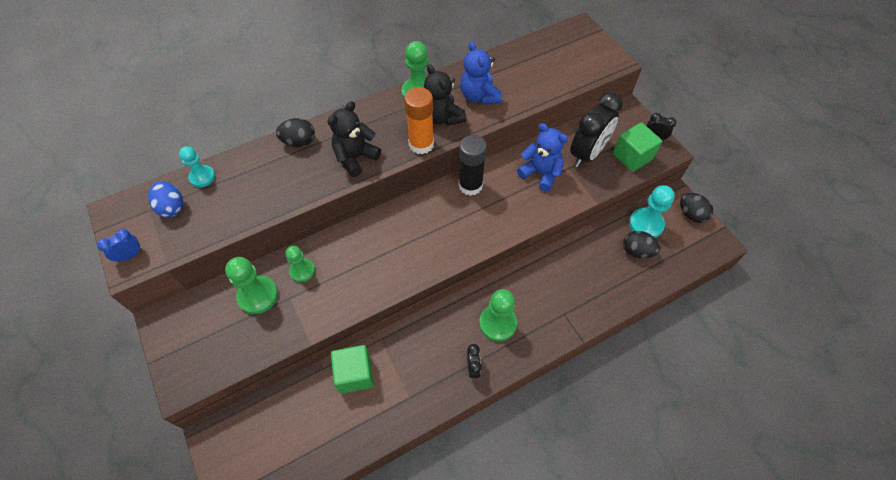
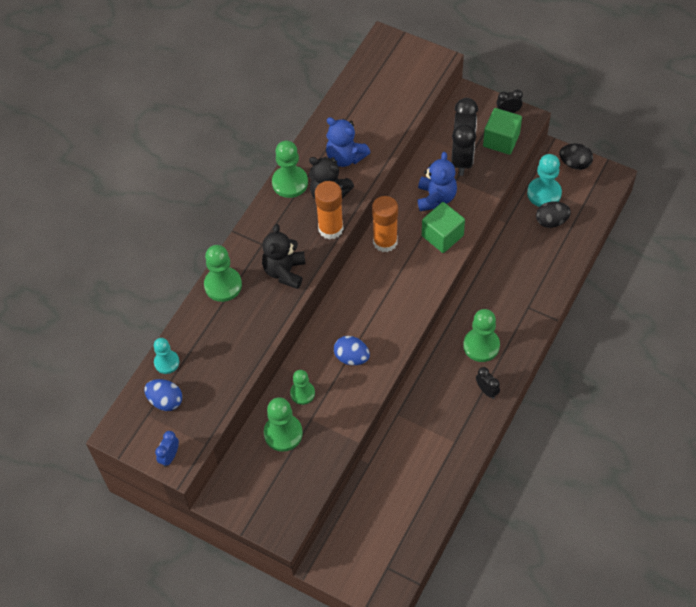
camera: 30 degrees left, 0 degrees up
black egg [276,118,315,147] -> green pawn [204,245,242,302]
green cube [331,345,374,394] -> green cube moved to [422,202,465,253]
black glue stick [459,135,487,196] -> orange glue stick [372,196,398,252]
blue teddy bear [517,123,568,191] -> blue teddy bear turned 90 degrees clockwise [418,152,457,211]
none -> blue egg [334,336,370,365]

